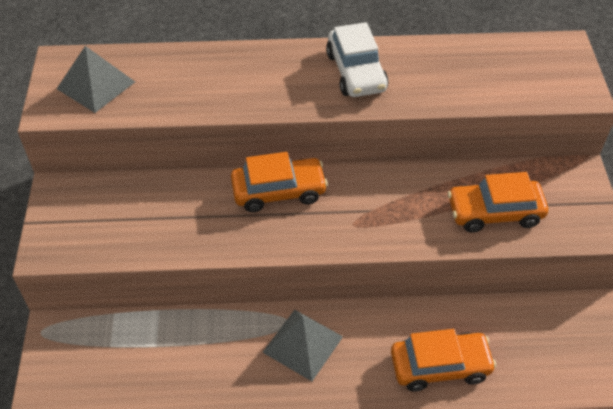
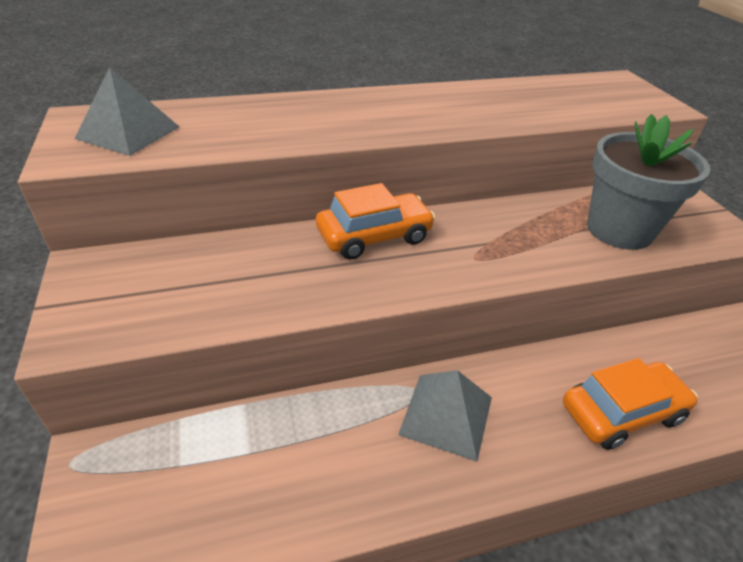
camera: 15 degrees left, 10 degrees down
white car [326,22,388,97] -> none
orange car [448,172,548,233] -> grey flower pot [587,114,711,250]

